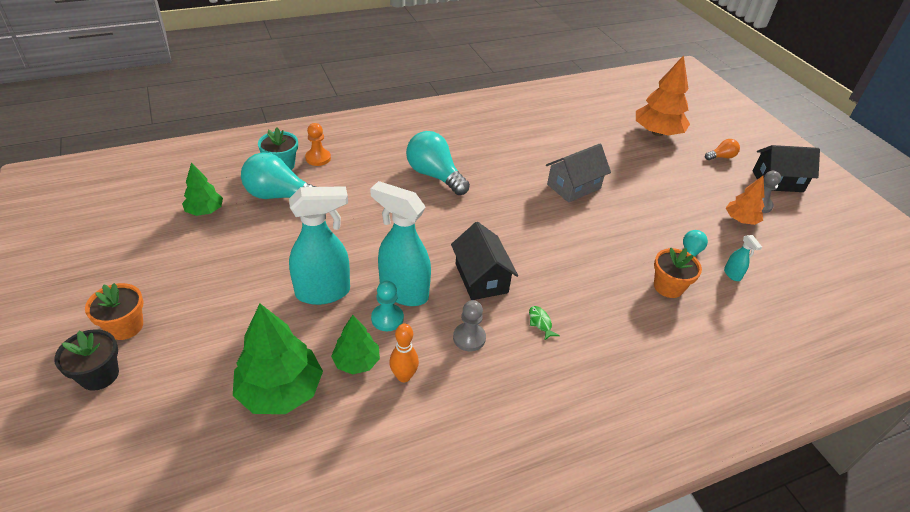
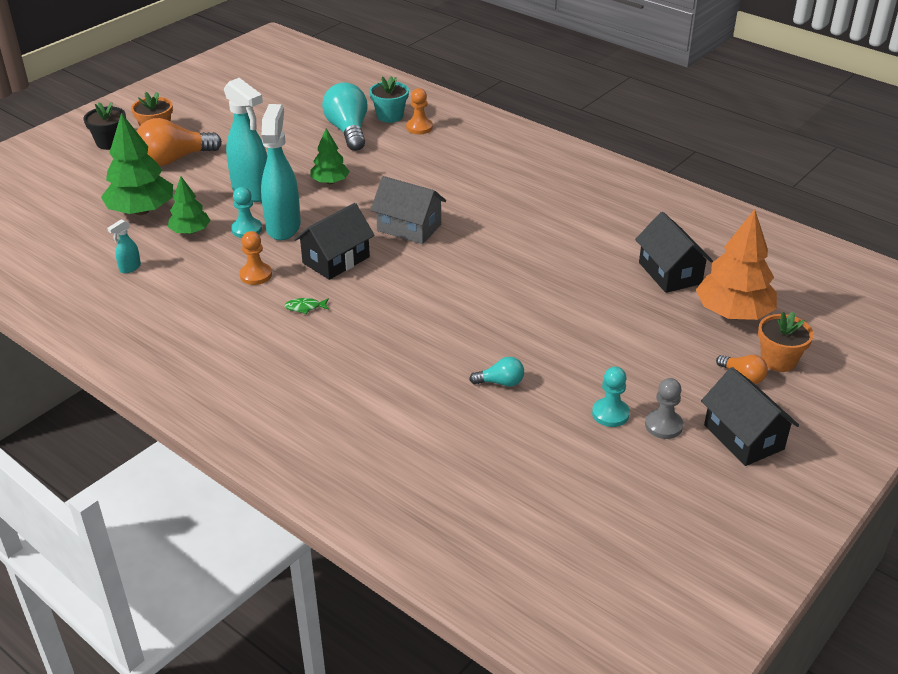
camera: 65 degrees right, 5 degrees down
green tree [182,163,223,216] -> green tree moved to [310,128,350,184]
orange bowling pin [389,323,419,382] -> none
turquoise light bulb [406,131,470,195] -> none
grey pawn [453,300,486,352] -> orange pawn [239,231,272,285]
green fish [529,306,560,341] -> green fish turned 135 degrees counterclockwise [284,298,329,314]
grey house [546,144,611,202] -> grey house moved to [371,176,446,244]
orange flower pot [654,248,702,298] -> orange flower pot moved to [758,312,814,372]
turquoise spray bottle [724,235,762,281] -> turquoise spray bottle moved to [107,219,141,273]
orange tree [726,176,764,225] -> turquoise pawn [592,367,630,427]
none -> orange light bulb [136,118,222,166]
none -> black house [635,212,713,293]

